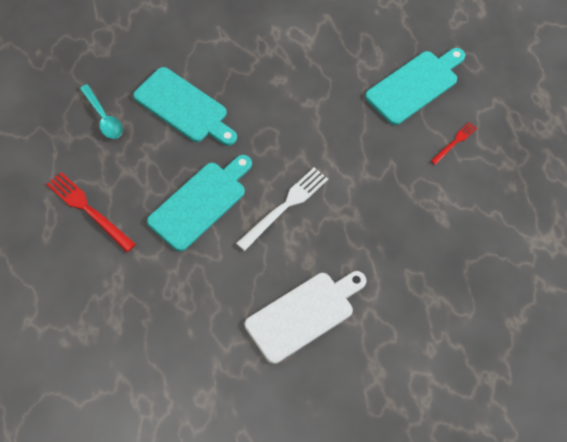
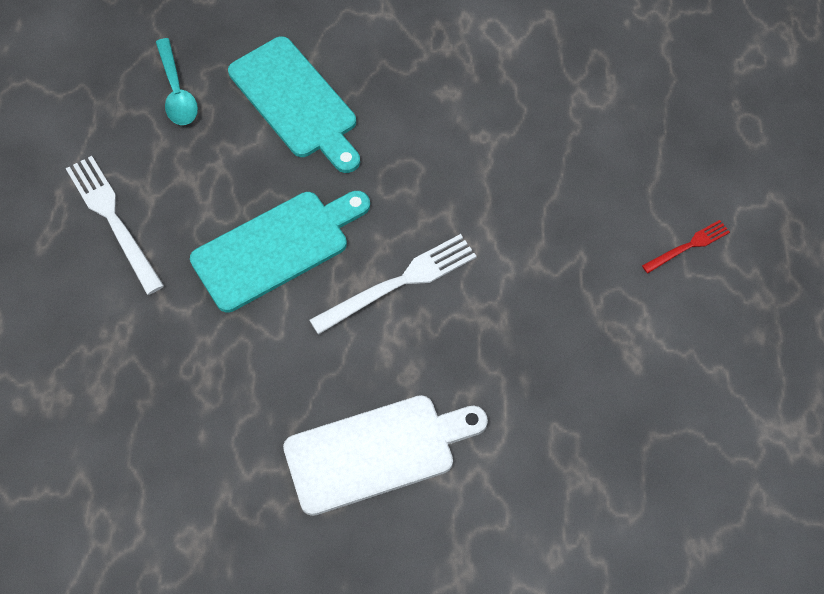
camera: 15 degrees right, 0 degrees up
red fork [46,172,136,252] -> white fork [66,156,164,295]
turquoise cutting board [365,48,465,125] -> none

